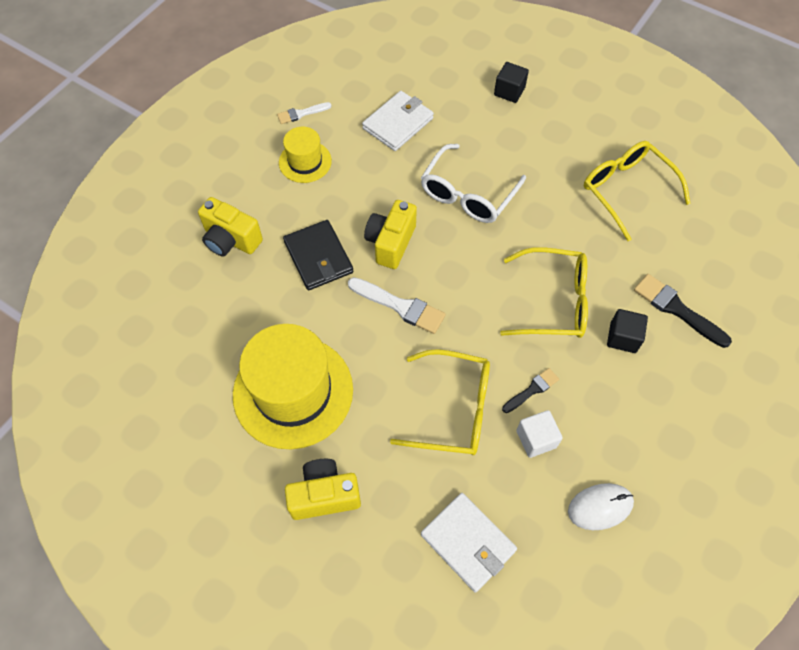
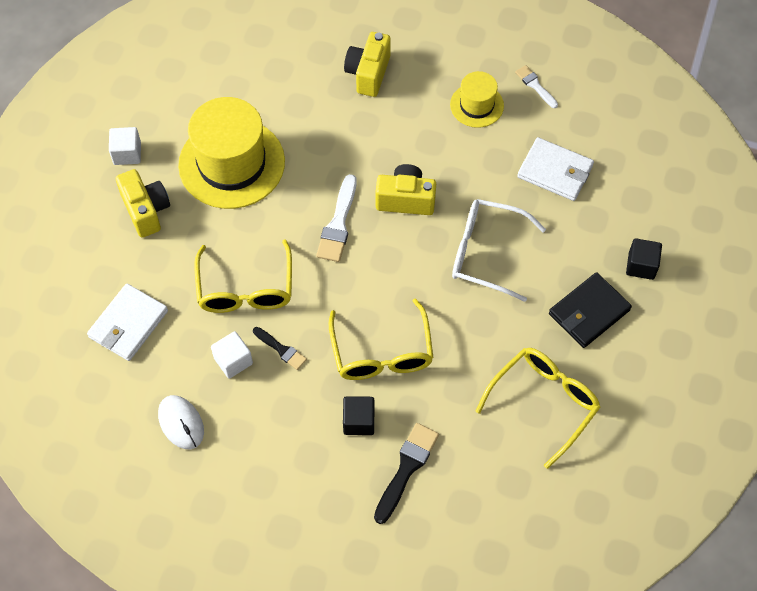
camera: 75 degrees right, 0 degrees up
black wallet [283,220,354,291] -> black wallet moved to [549,272,632,348]
none -> white cube [109,127,141,165]

